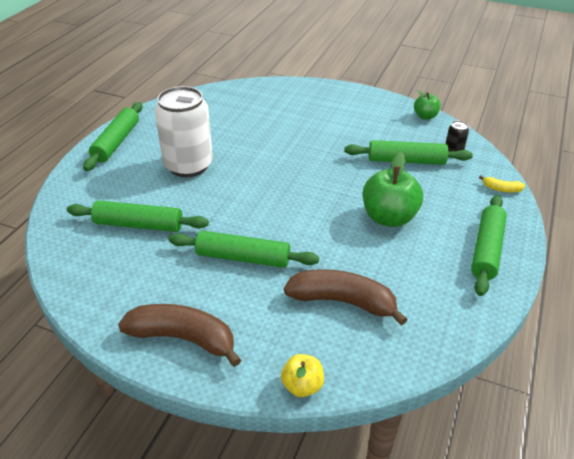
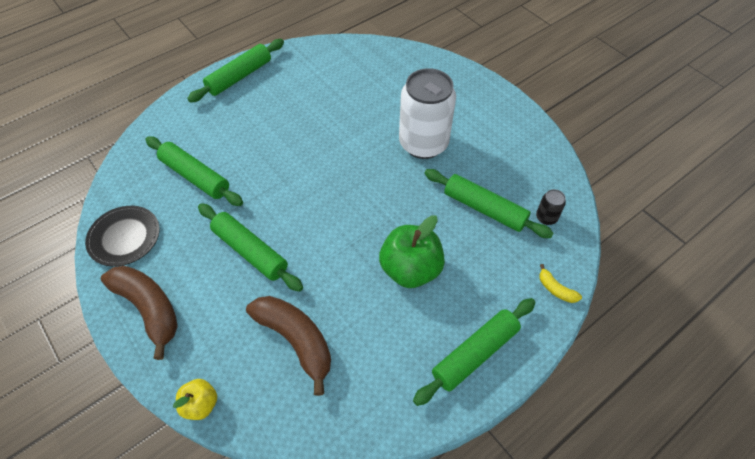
camera: 30 degrees right, 15 degrees up
white can [155,86,213,177] -> white can moved to [399,68,456,159]
green apple [414,90,440,120] -> none
none -> black plate [85,206,160,267]

